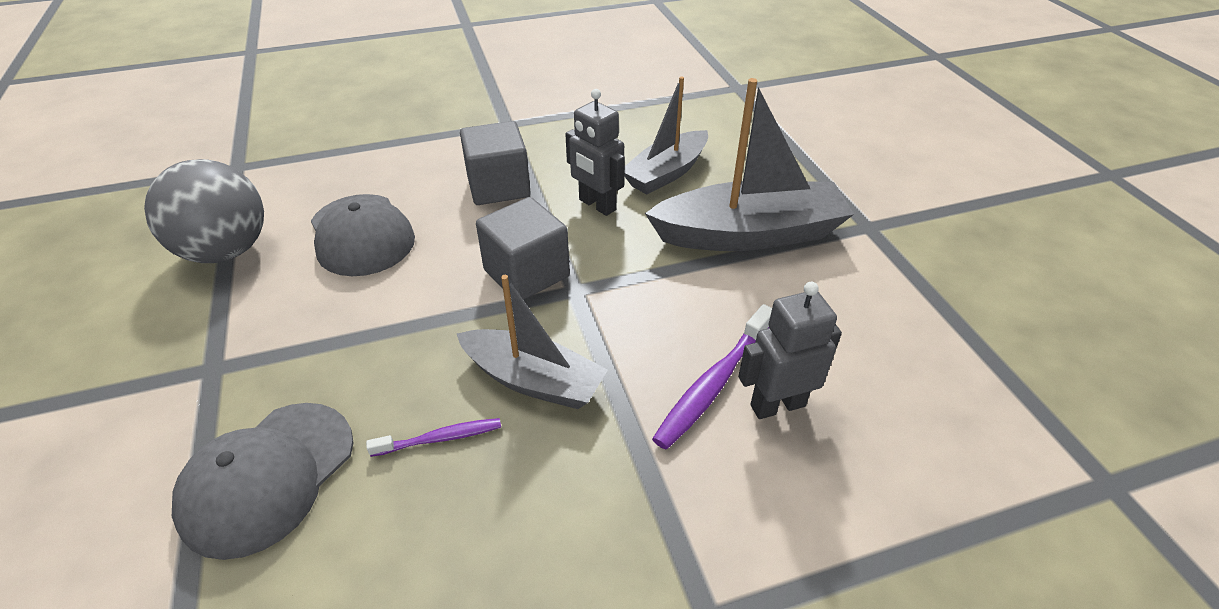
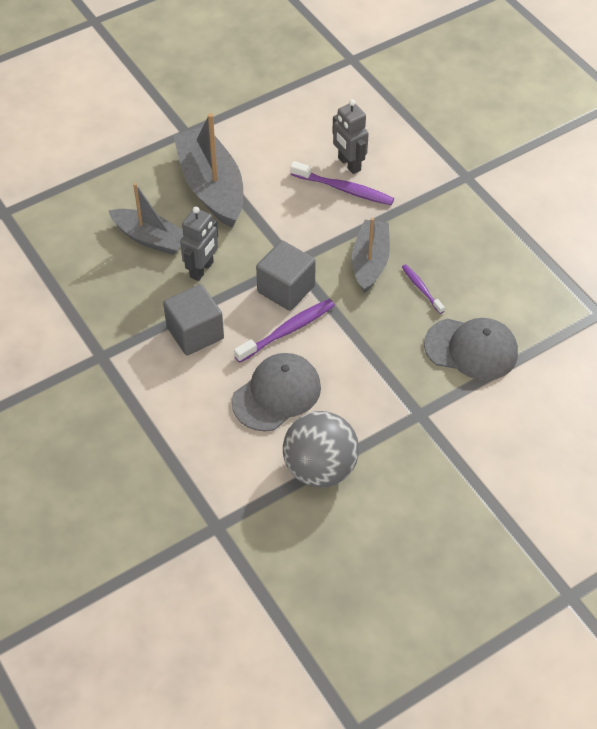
camera: 105 degrees left, 10 degrees up
none -> purple toothbrush [234,299,335,363]

